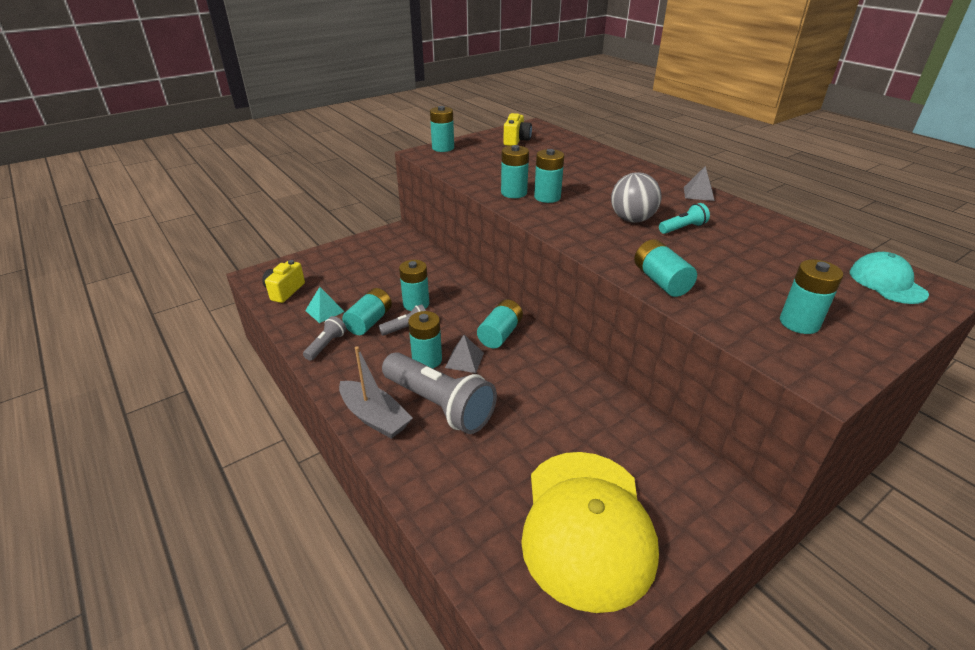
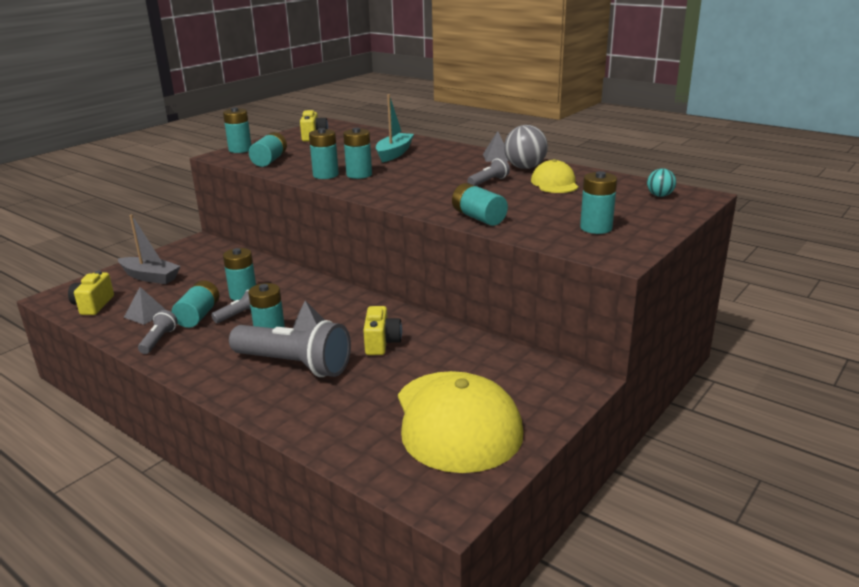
camera: 15 degrees left, 10 degrees down
turquoise pyramid [305,287,345,323] -> grey pyramid [124,287,166,325]
grey boat [339,346,413,439] -> grey boat moved to [118,215,181,284]
turquoise battery [477,300,523,349] -> turquoise battery moved to [249,132,287,167]
grey ball [611,172,662,222] -> grey ball moved to [504,125,548,169]
turquoise flashlight [659,203,710,234] -> grey flashlight [467,158,510,186]
turquoise cap [850,252,929,304] -> turquoise ball [647,168,676,197]
none -> yellow camera [363,306,402,355]
none -> turquoise boat [376,94,414,162]
none -> yellow cap [531,159,578,193]

